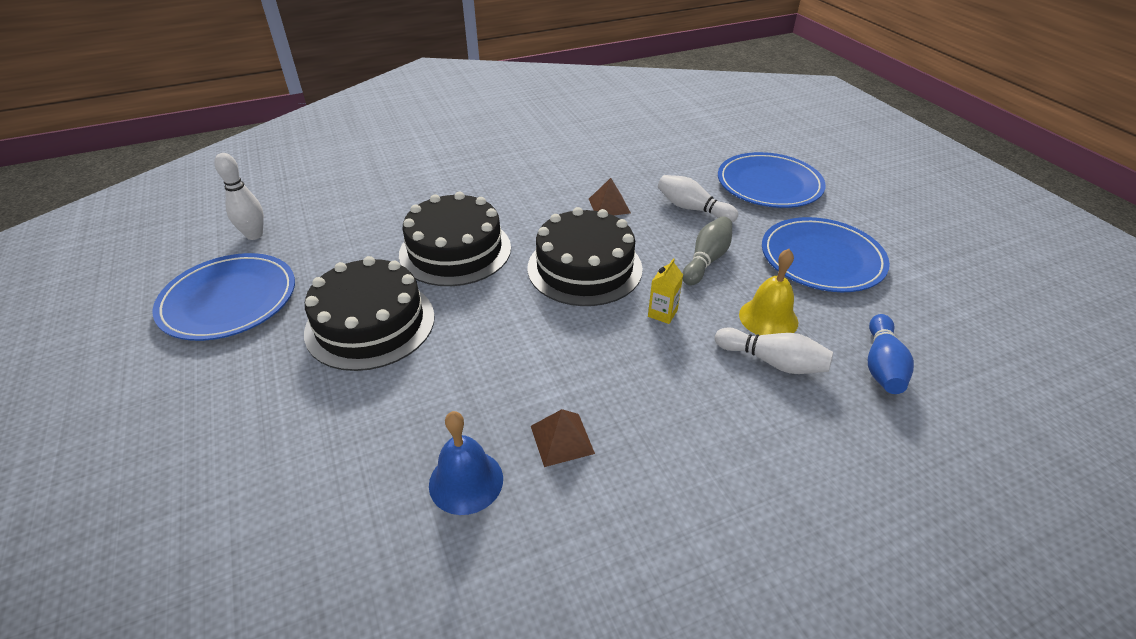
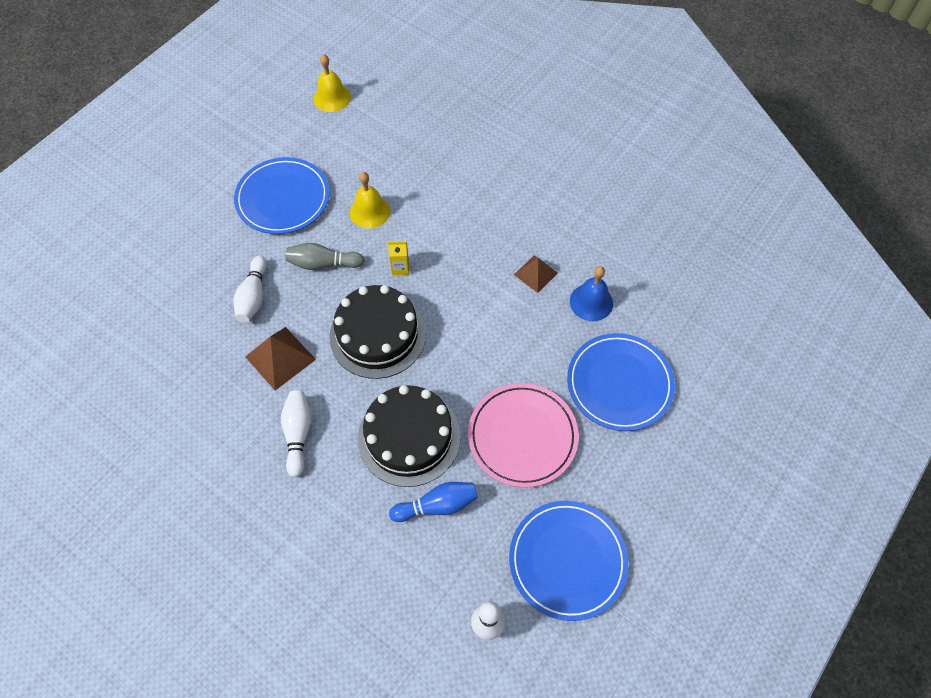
camera: 120 degrees left, 20 degrees up
black cake [304,256,435,371] -> pink plate [468,383,579,488]
brown pyramid [589,178,631,216] -> brown pyramid [245,327,316,391], size x1.51
white bowling pin [715,328,833,374] -> white bowling pin moved to [281,390,312,477]
blue plate [718,152,826,208] -> blue plate moved to [567,333,675,431]
blue bowling pin [868,314,914,394] -> blue bowling pin moved to [389,482,478,522]
none -> yellow bell [313,54,351,112]

